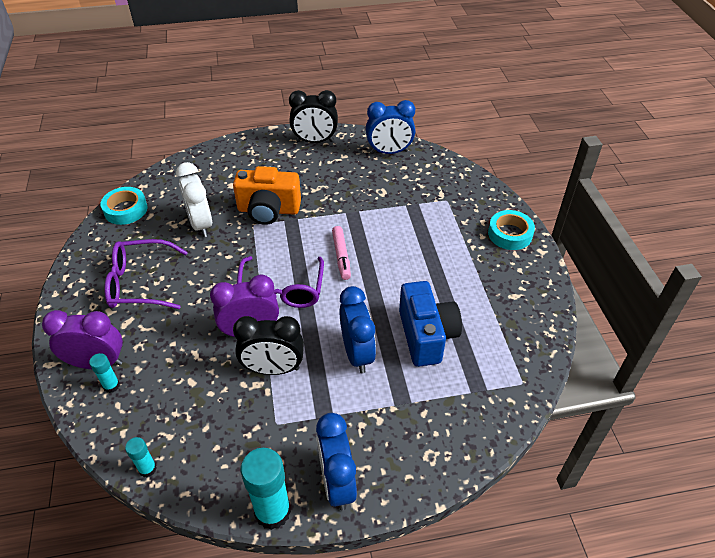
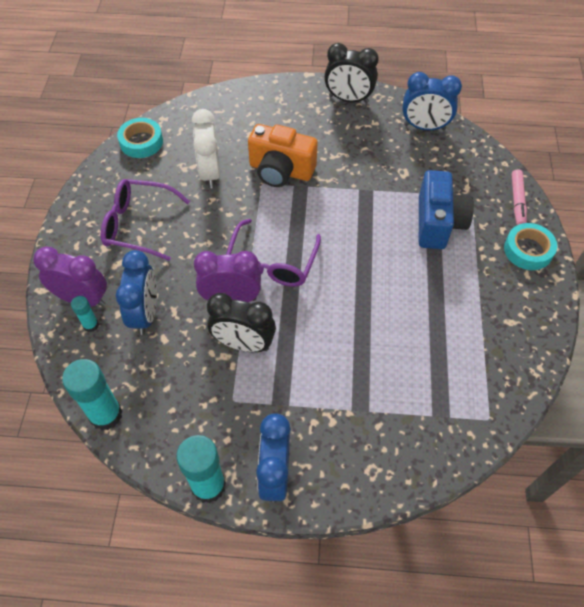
camera: 15 degrees right, 10 degrees up
turquoise glue stick [125,437,157,477] -> turquoise glue stick [62,359,123,431], size x1.96
pink marker [332,226,351,280] -> pink marker moved to [512,169,527,225]
blue clock [339,286,376,373] -> blue clock moved to [115,250,157,335]
blue camera [399,281,462,367] -> blue camera moved to [419,170,474,249]

